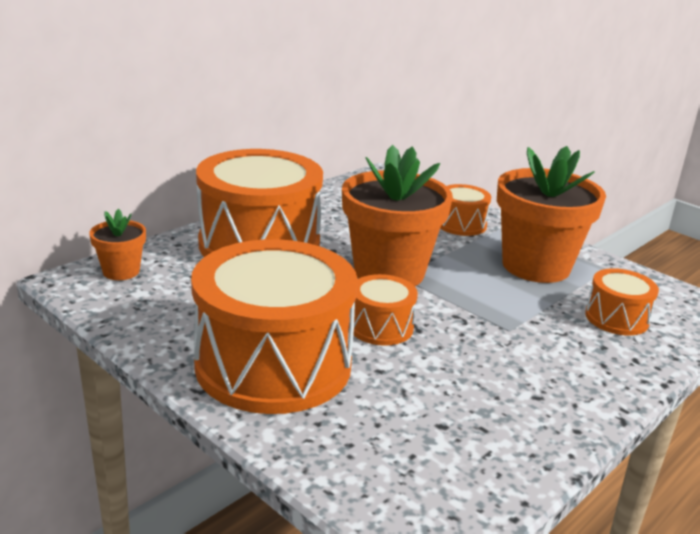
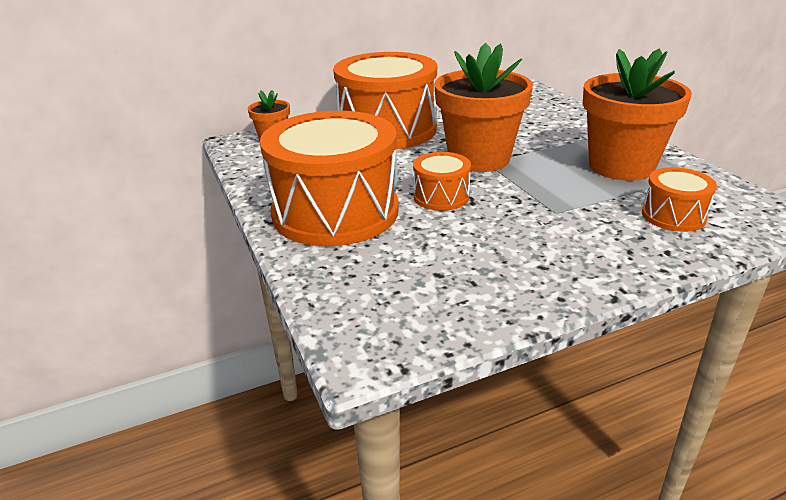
camera: 25 degrees right, 5 degrees up
orange drum [440,184,491,236] -> none

